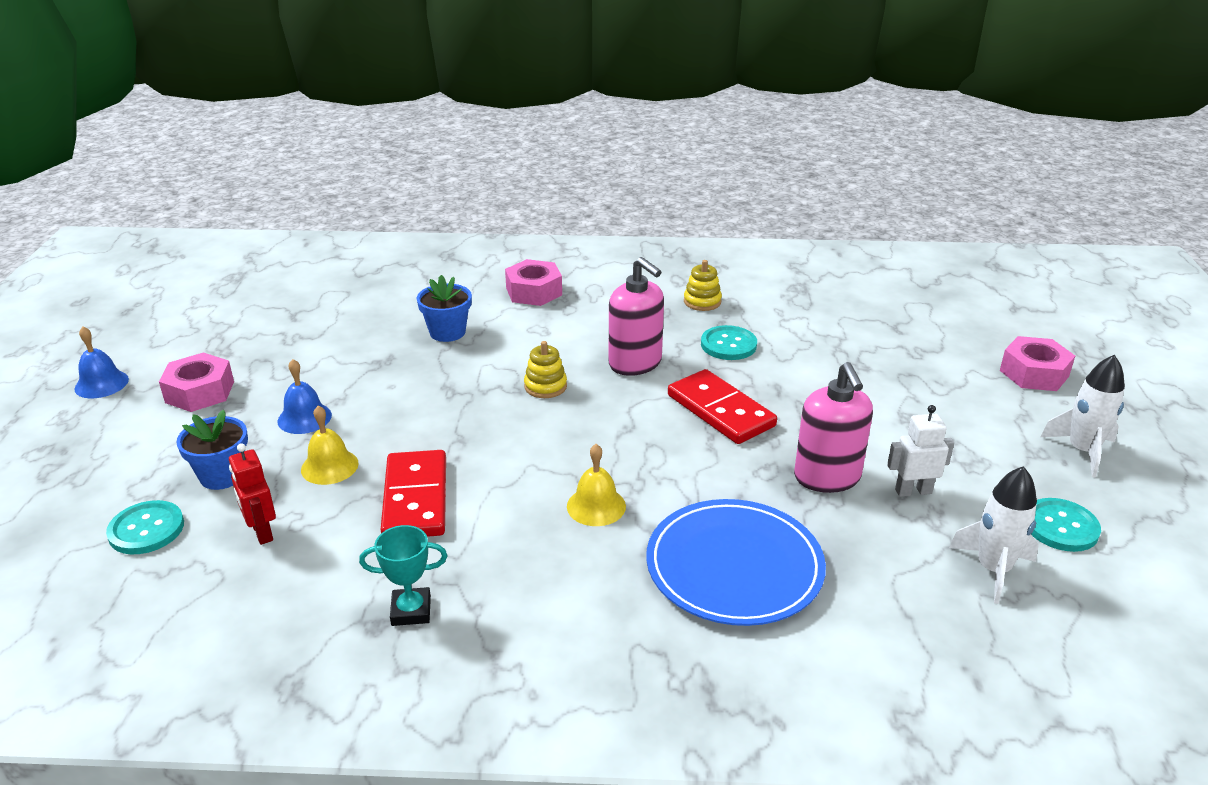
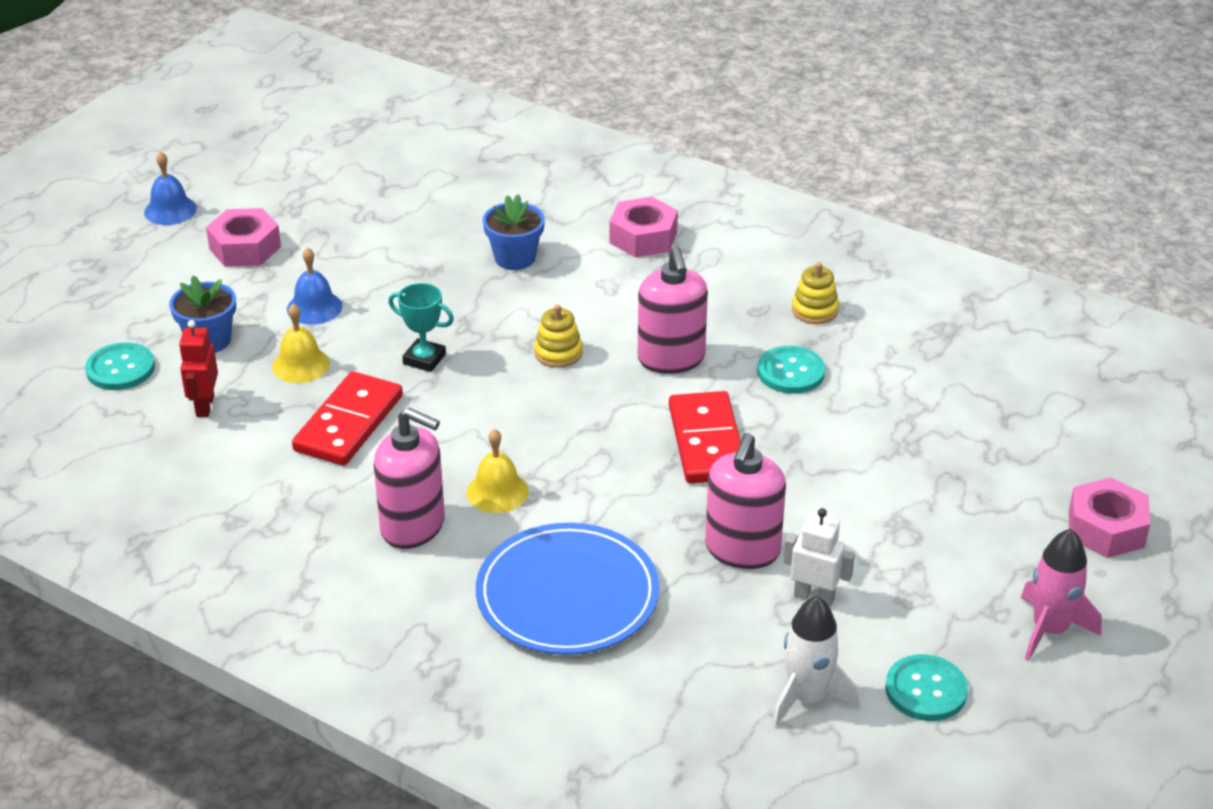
camera: 30 degrees right, 5 degrees up
turquoise trophy [359,525,447,626] -> turquoise trophy moved to [388,283,454,372]
white rocket [1041,355,1125,478] -> pink rocket [1021,529,1102,661]
none -> pink soap dispenser [374,408,445,549]

